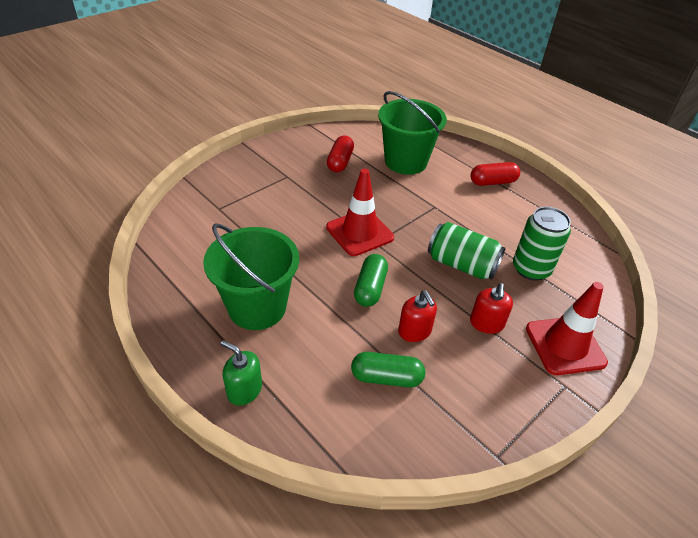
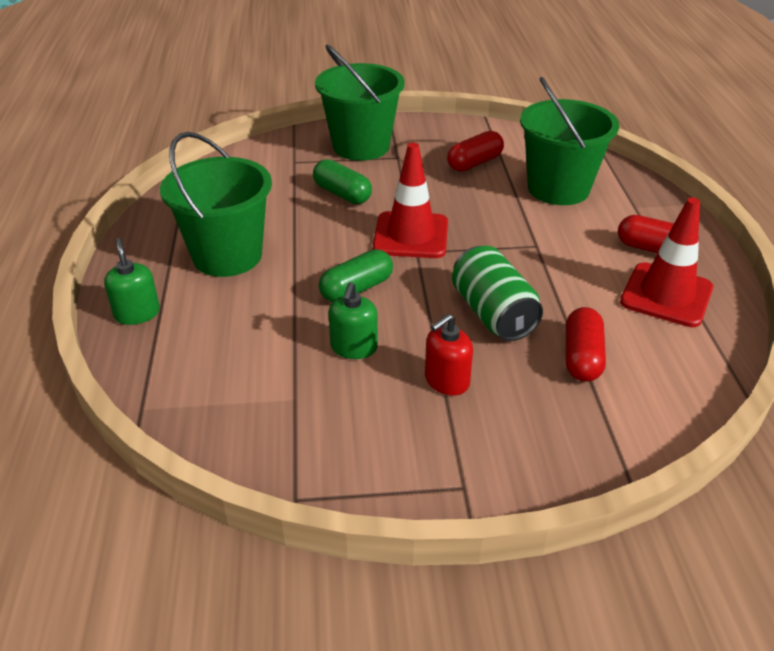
camera: 40 degrees right, 5 degrees down
green capsule [351,352,425,387] -> green capsule moved to [313,159,372,204]
red soap dispenser [398,291,437,342] -> green soap dispenser [328,282,378,359]
green can [513,207,571,281] -> red capsule [566,307,606,381]
red traffic cone [526,282,608,375] -> red traffic cone moved to [620,198,713,327]
none -> green bucket [315,45,405,161]

